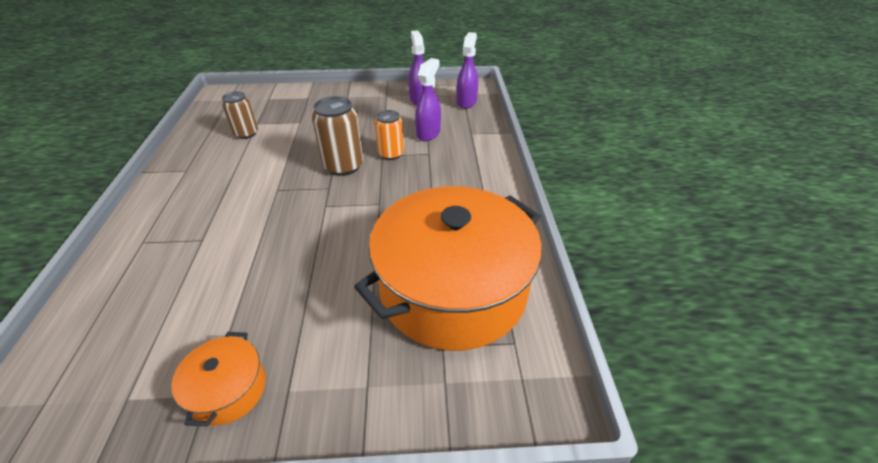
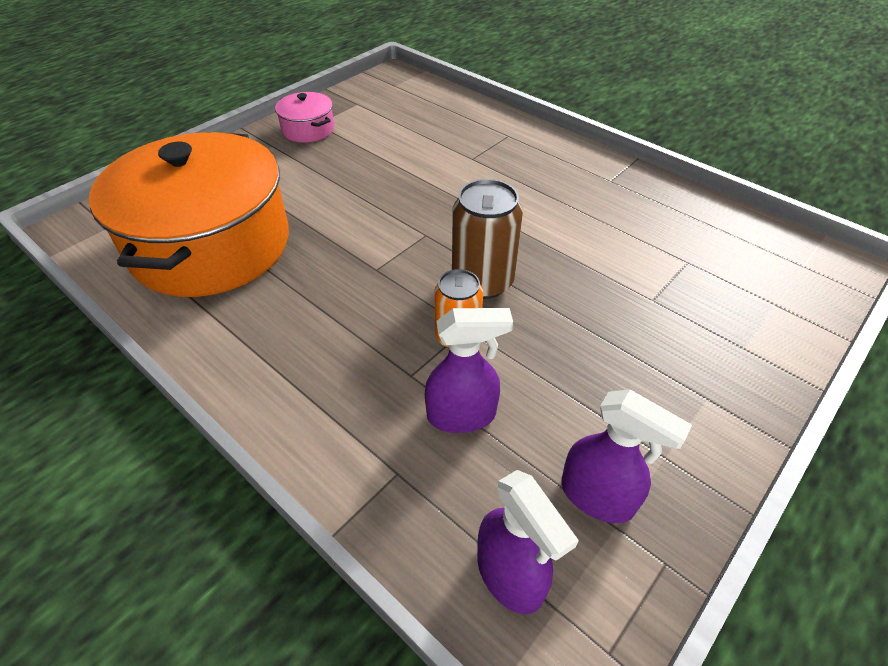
camera: 135 degrees right, 5 degrees up
orange pot [171,332,266,427] -> pink pot [275,92,334,143]
brown can [222,91,258,139] -> none
purple spray bottle [415,58,441,141] -> purple spray bottle turned 75 degrees counterclockwise [425,308,513,433]

